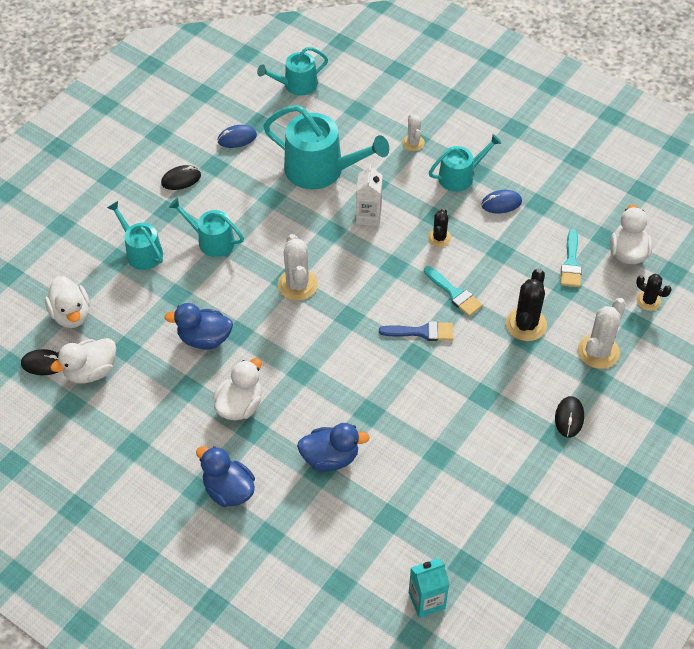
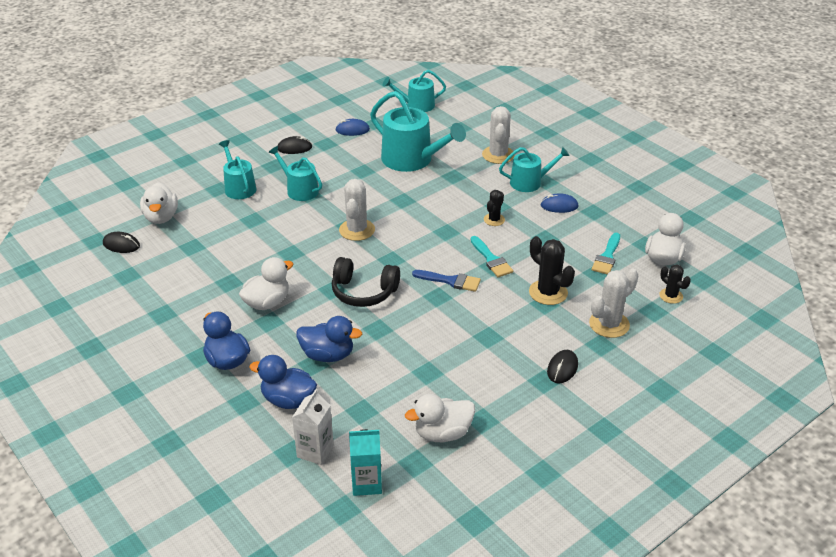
camera: 15 degrees right, 15 degrees down
white duck [51,338,116,384] -> white duck moved to [405,394,475,442]
blue duck [164,303,233,350] -> blue duck moved to [249,355,317,409]
white carton [356,164,383,226] -> white carton moved to [292,389,334,465]
white cactus [402,114,425,151] -> white cactus [482,106,515,164], size x1.67
black cactus [506,268,547,341] -> black cactus turned 75 degrees counterclockwise [529,236,575,305]
none -> black headphones [332,257,400,307]

